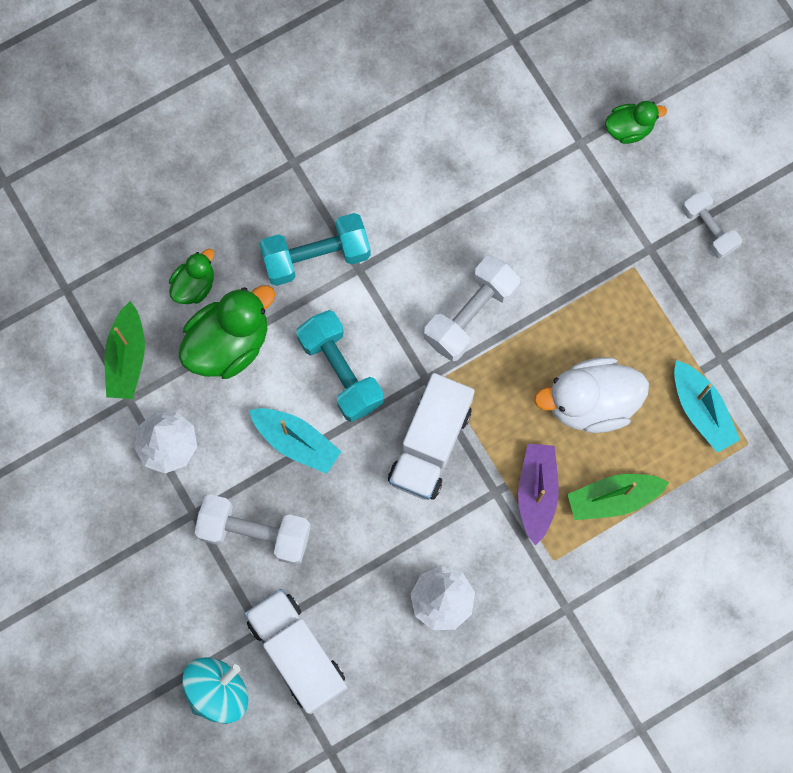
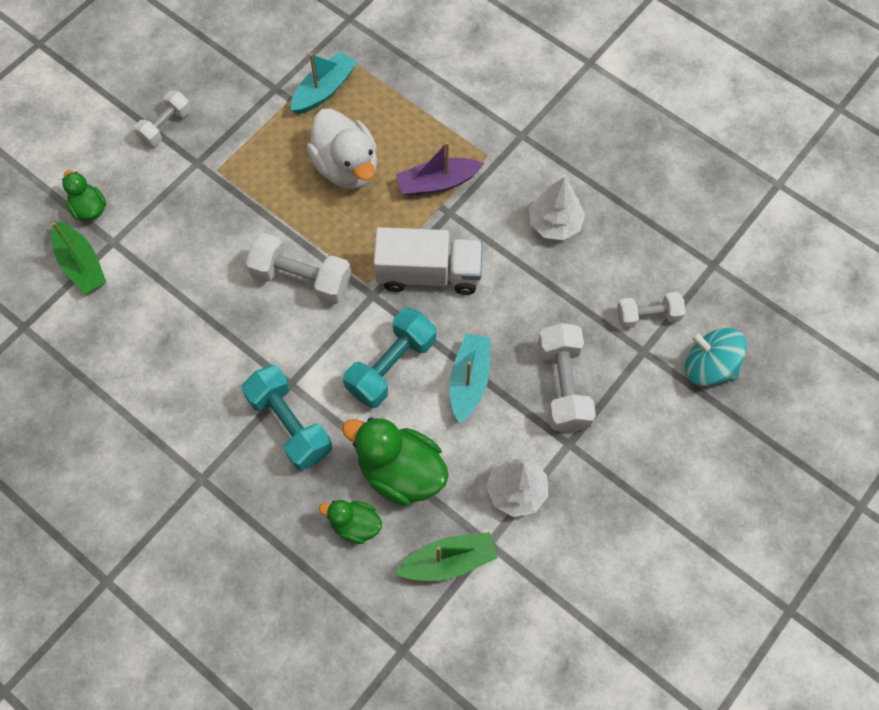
camera: 110 degrees left, 10 degrees down
white truck [244,589,348,714] -> white dumbbell [617,292,685,329]
green boat [568,474,669,520] -> green boat moved to [51,221,106,294]

